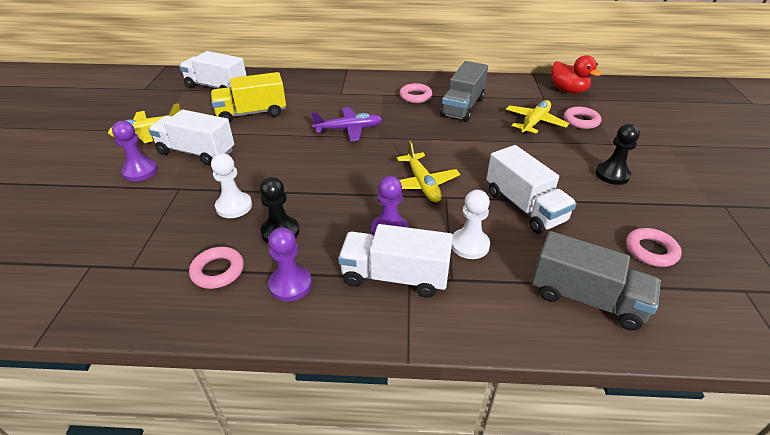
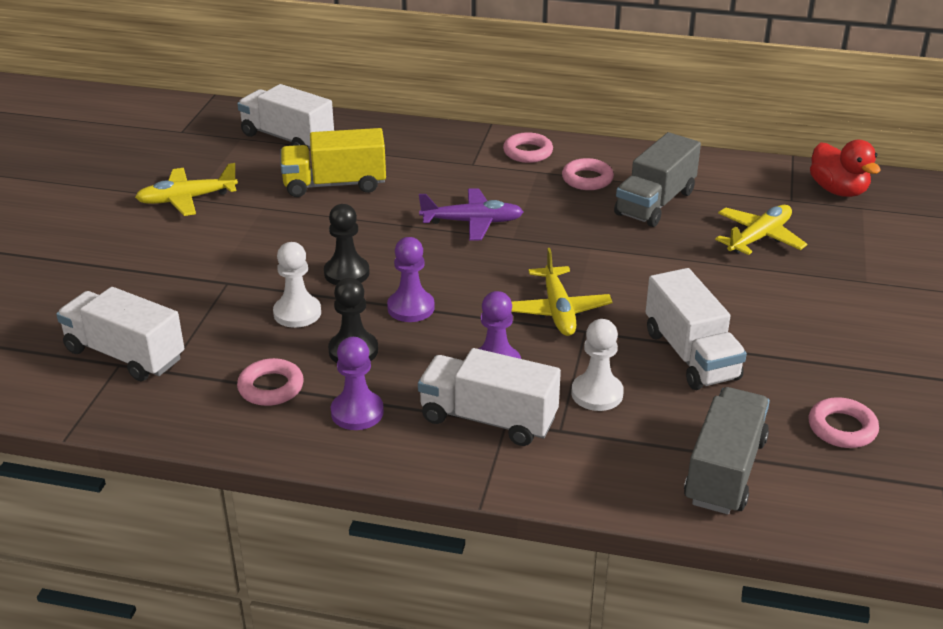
camera: 10 degrees right, 5 degrees down
purple pawn [112,121,158,181] -> purple pawn moved to [387,237,435,322]
white truck [148,110,234,166] -> white truck moved to [56,287,184,381]
grey truck [532,231,661,331] -> grey truck turned 105 degrees counterclockwise [684,387,770,514]
pink ring [564,107,601,129] -> pink ring moved to [503,132,553,163]
black pawn [595,124,640,185] -> black pawn moved to [324,204,370,285]

